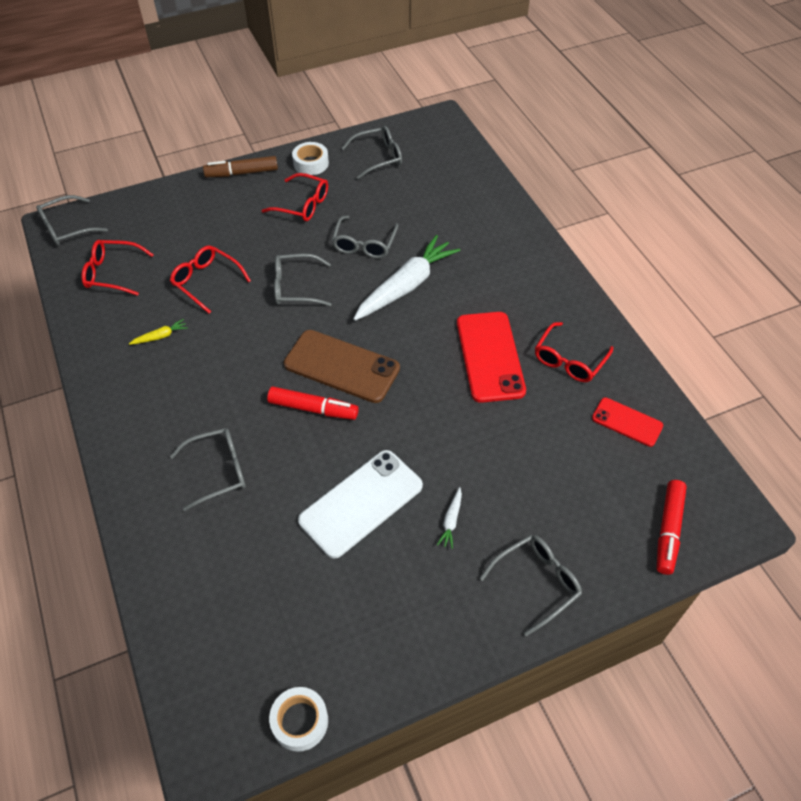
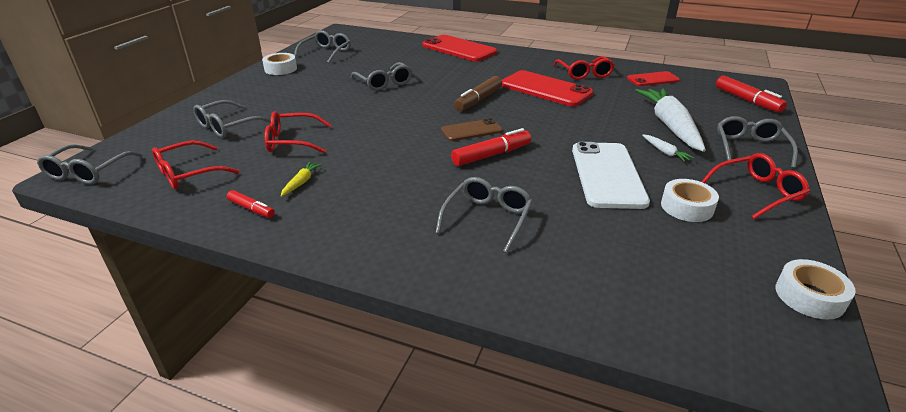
camera: 45 degrees left, 20 degrees down
brown marker [203,156,278,178] -> brown marker moved to [454,76,502,111]
red glasses [261,173,328,221] -> red glasses moved to [701,153,810,219]
grey glasses [274,254,332,306] -> grey glasses moved to [193,100,271,138]
brown phone [284,330,400,403] -> brown phone [441,118,503,141], size x0.57
white carrot [353,235,460,321] -> white carrot moved to [635,88,706,152]
none -> red marker [227,190,275,218]
none -> red phone [422,35,497,62]
none -> white tape [661,179,719,222]

